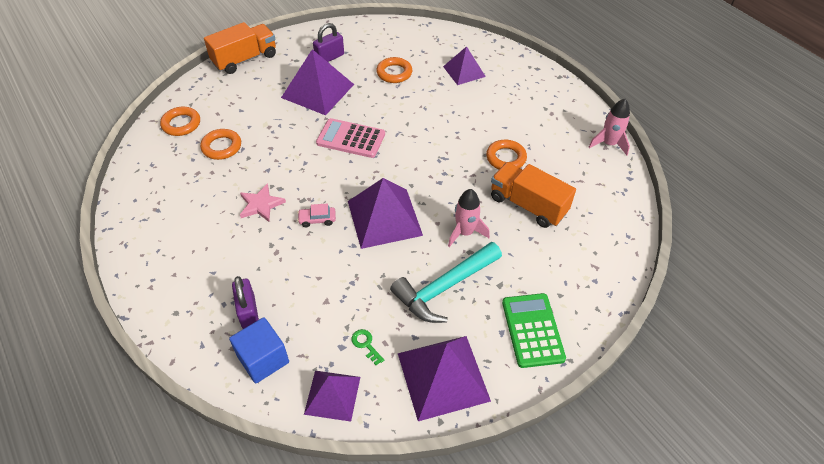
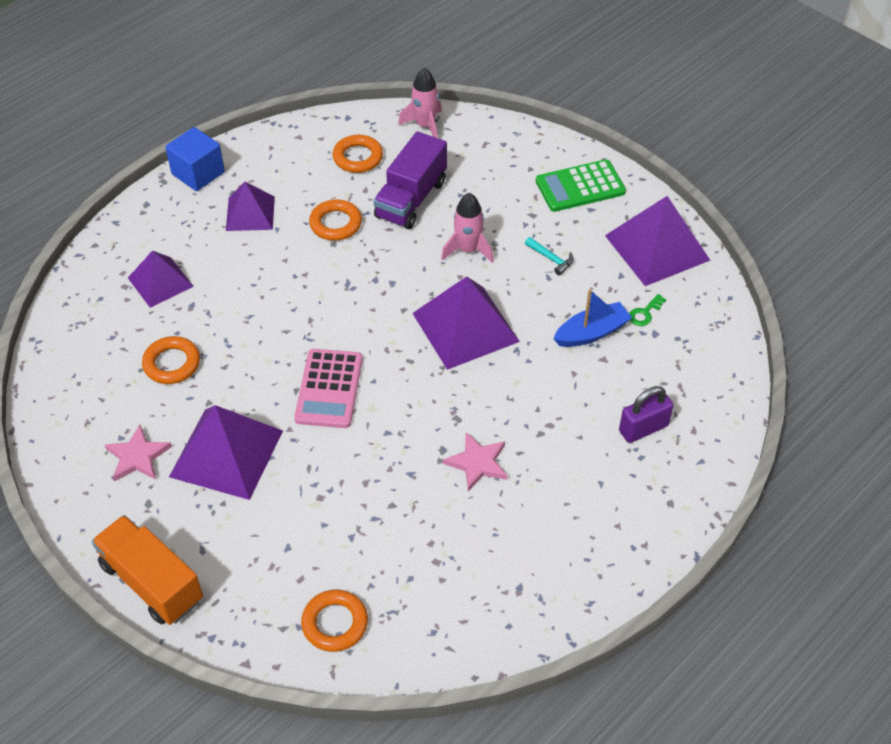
camera: 100 degrees left, 0 degrees up
orange ring [200,129,241,160] -> orange ring moved to [333,135,383,173]
blue cube [229,317,289,383] -> blue cube moved to [165,127,225,191]
pink car [297,204,336,227] -> none
purple pyramid [304,371,360,422] -> purple pyramid moved to [226,182,275,231]
purple padlock [313,23,344,62] -> pink star [105,425,172,481]
turquoise hammer [390,242,502,323] -> turquoise hammer [525,237,574,276], size x0.41
orange truck [491,162,576,228] -> purple truck [374,132,447,229]
pink rocket [589,99,630,155] -> pink rocket moved to [398,68,442,138]
none -> blue boat [553,289,632,347]

